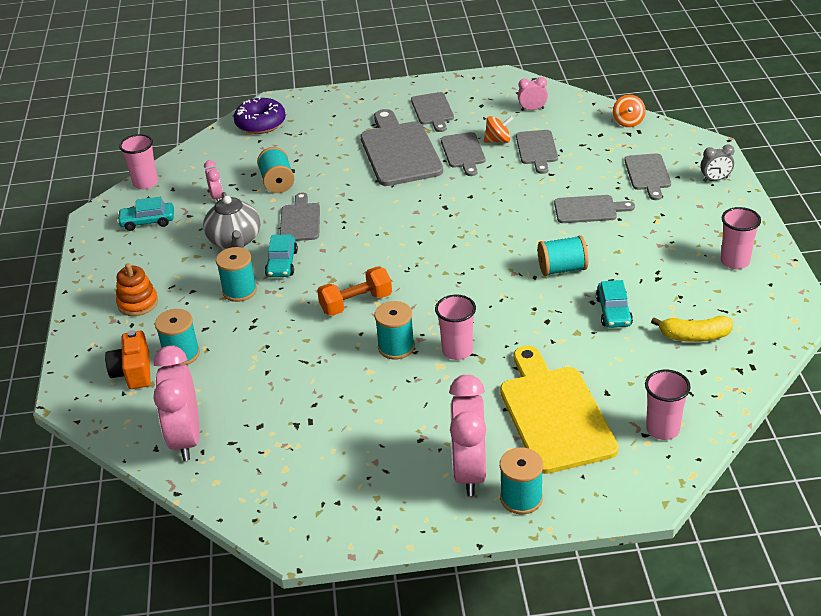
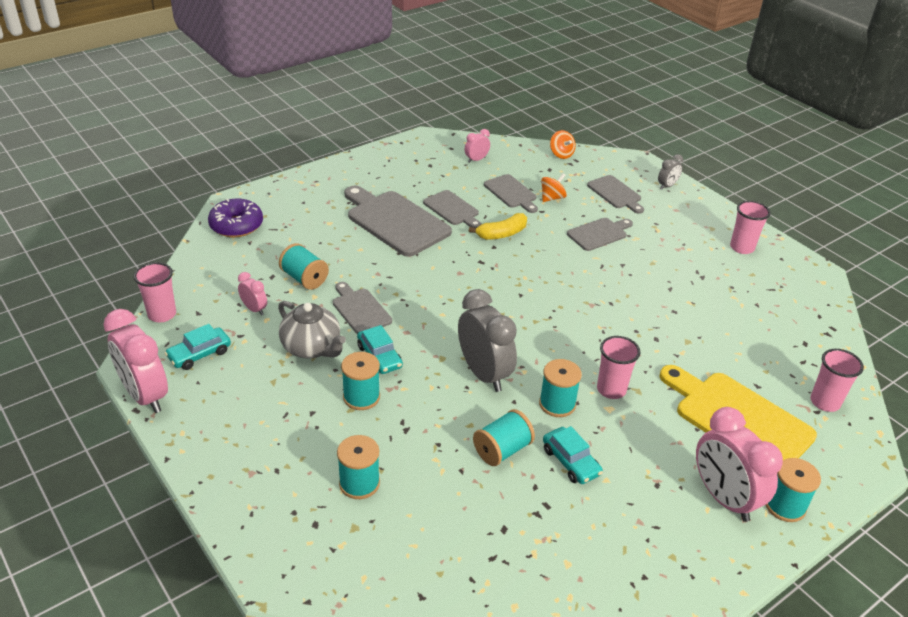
camera: 35 degrees left, 0 degrees up
orange camera [105,330,151,389] -> none
orange stacking toy [116,263,158,316] -> none
pink clock [153,346,200,461] -> pink clock moved to [103,309,168,413]
orange dumbbell [317,267,392,316] -> grey clock [458,289,517,392]
grey cutting board [411,92,454,132] -> none
orange spinning top [484,116,513,143] -> orange spinning top moved to [541,173,567,202]
turquoise spool [538,235,588,276] -> turquoise spool moved to [473,409,535,466]
turquoise car [596,280,633,328] -> turquoise car moved to [543,426,603,484]
yellow banana [651,316,733,342] -> yellow banana moved to [469,213,527,240]

